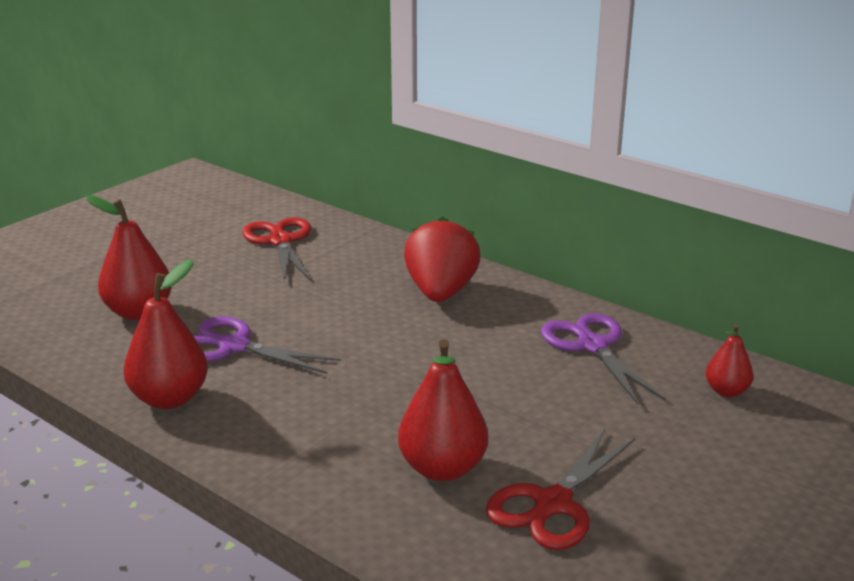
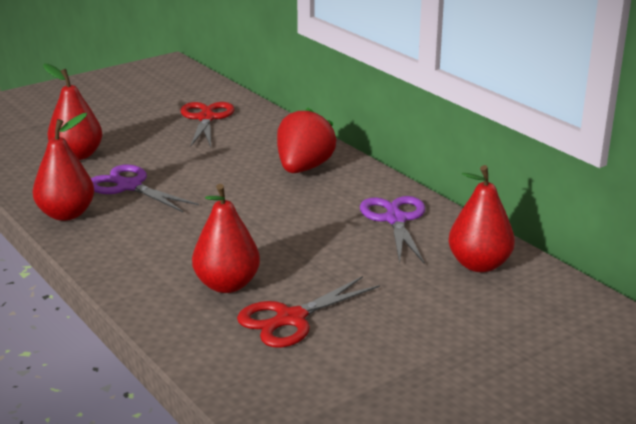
camera: 15 degrees right, 0 degrees up
red pear [706,324,754,397] -> red pear [448,165,515,272], size x1.75

